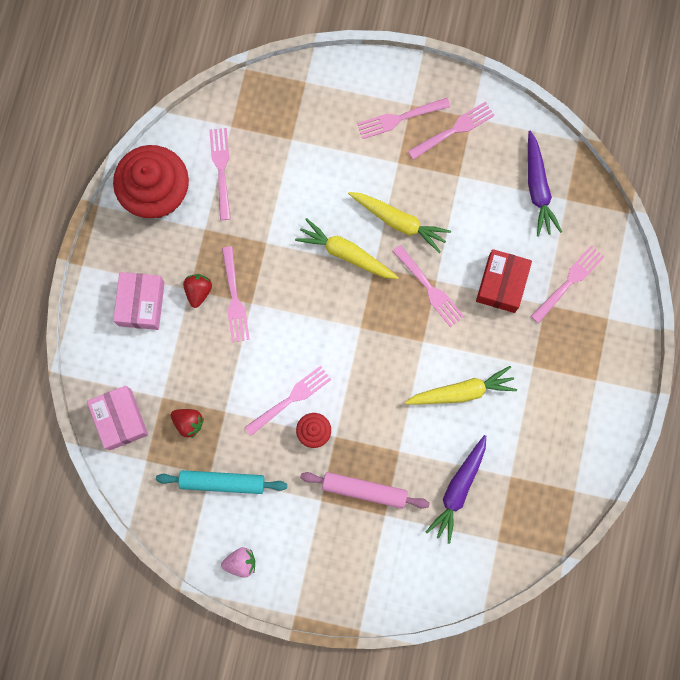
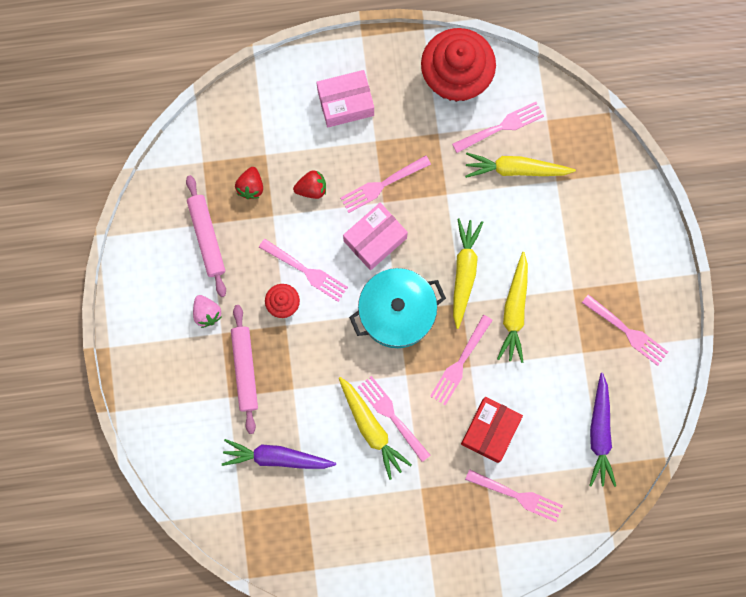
camera: 70 degrees right, 0 degrees up
pink box [87,386,148,450] -> pink box moved to [343,203,408,270]
turquoise rolling pin [156,470,287,494] -> pink rolling pin [186,175,226,297]
red strawberry [183,274,212,308] -> red strawberry moved to [293,170,326,199]
pink strawberry [221,547,255,578] -> pink strawberry moved to [193,295,222,328]
pink fork [357,98,450,139] -> pink fork moved to [358,376,430,462]
red box [476,249,532,313] -> red box turned 60 degrees counterclockwise [461,397,523,463]
purple carrot [528,131,562,237] -> purple carrot turned 60 degrees counterclockwise [589,373,616,487]
none -> turquoise pot [349,268,446,348]
none -> yellow carrot [465,153,576,178]

